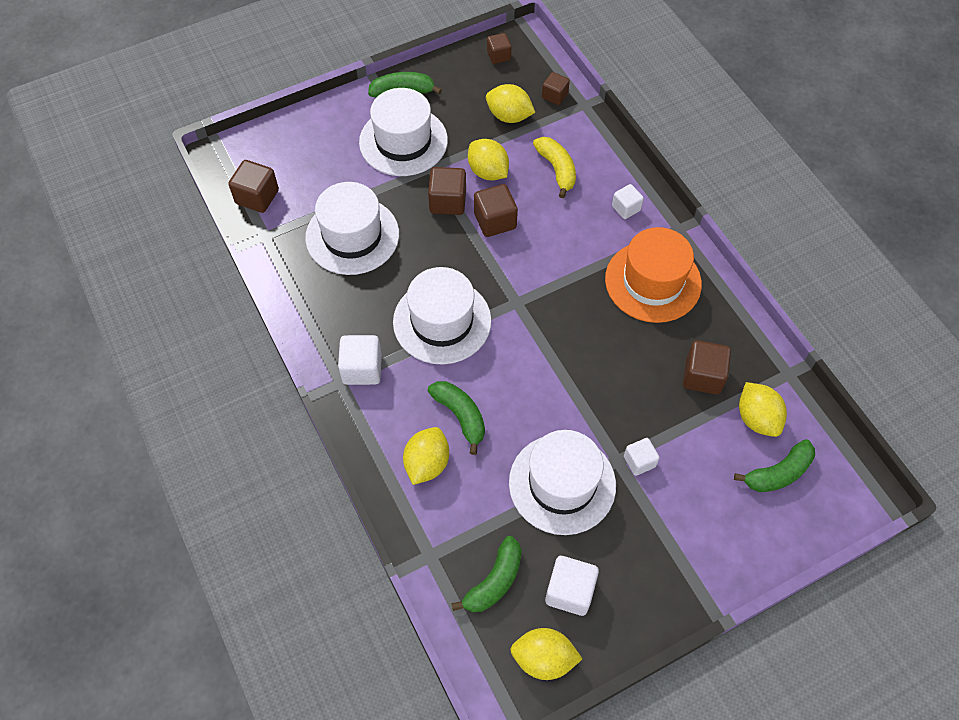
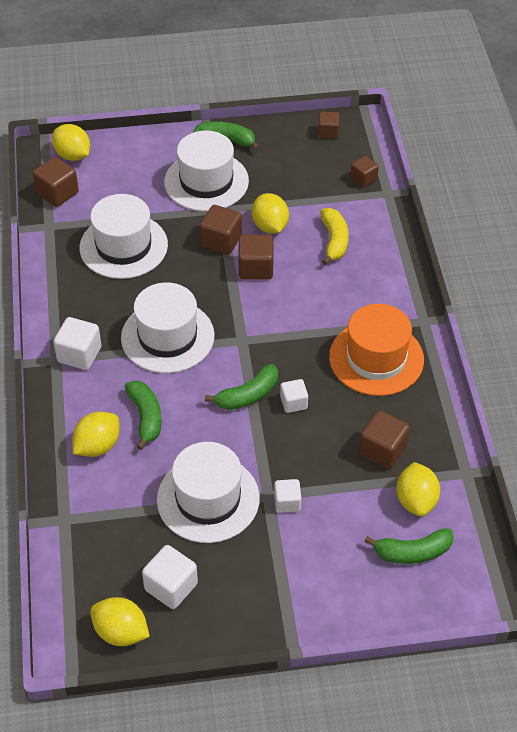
camera: 20 degrees right, 10 degrees down
green banana [451,536,522,612] -> green banana moved to [205,364,278,410]
yellow lemon [486,84,535,123] -> yellow lemon moved to [52,124,90,161]
white cube [612,184,644,219] -> white cube moved to [280,379,308,413]

